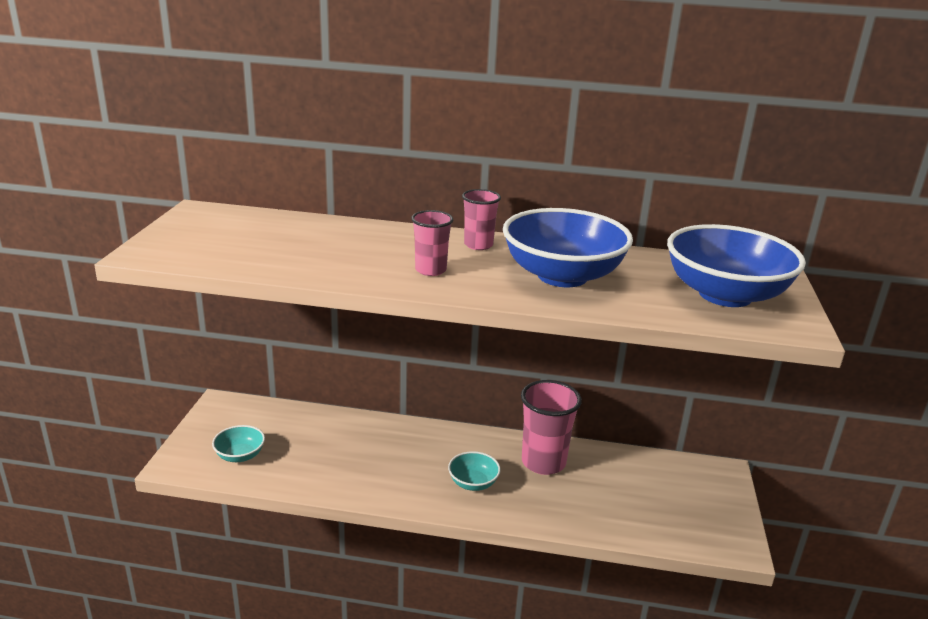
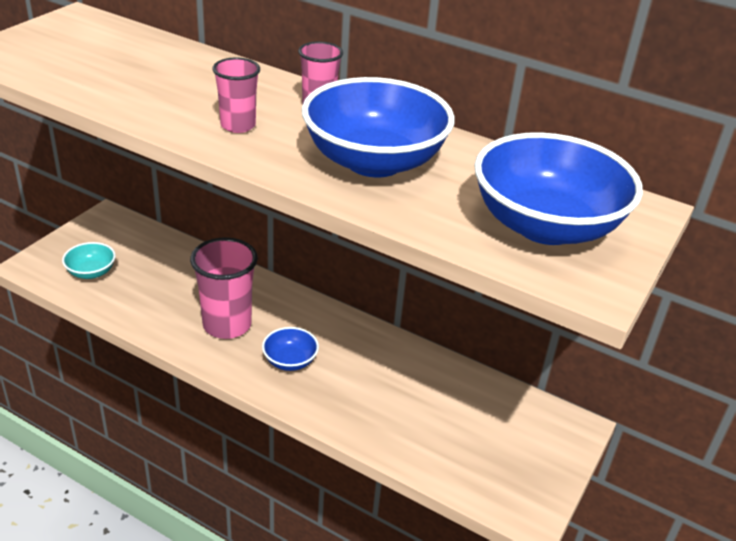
camera: 20 degrees right, 10 degrees up
turquoise bowl [448,451,501,491] -> blue bowl [262,327,319,371]
pink cup [521,380,582,475] -> pink cup moved to [190,237,258,339]

